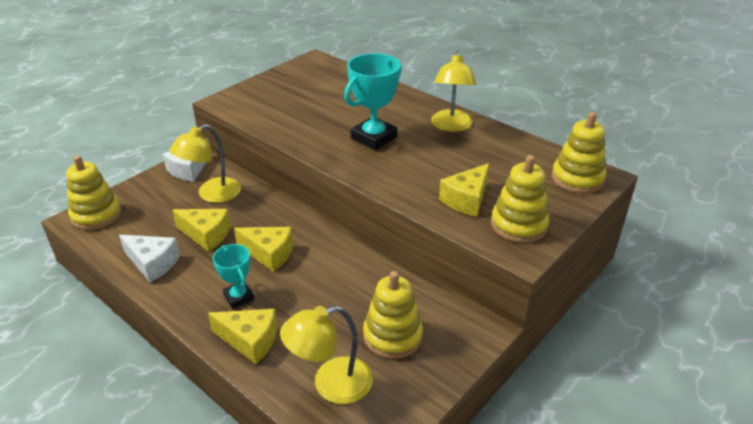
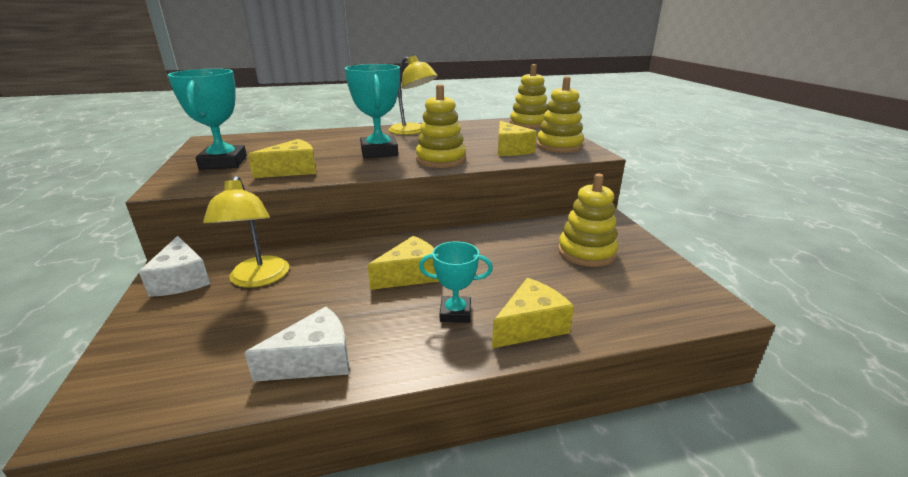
camera: 55 degrees left, 10 degrees down
yellow stacking toy [66,155,121,230] -> yellow stacking toy moved to [416,84,466,168]
yellow cheese [172,209,231,252] -> yellow cheese moved to [248,139,316,178]
yellow lamp [280,306,373,404] -> none
none -> turquoise trophy [168,69,247,170]

